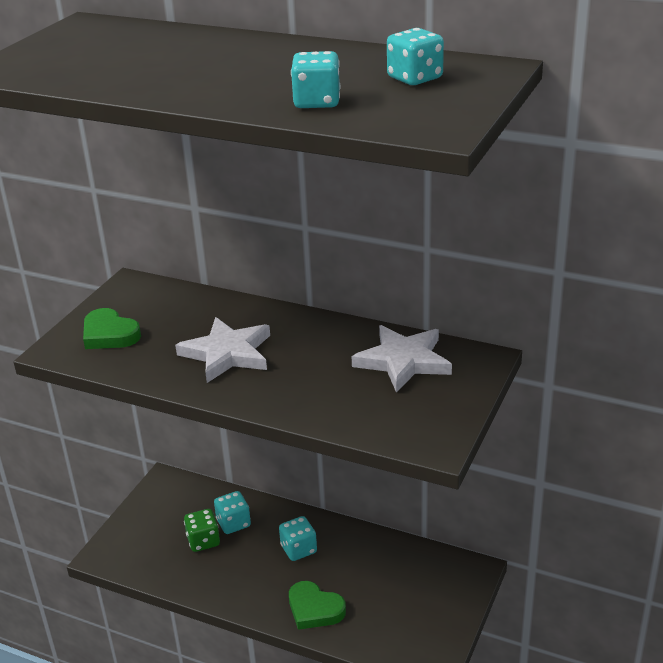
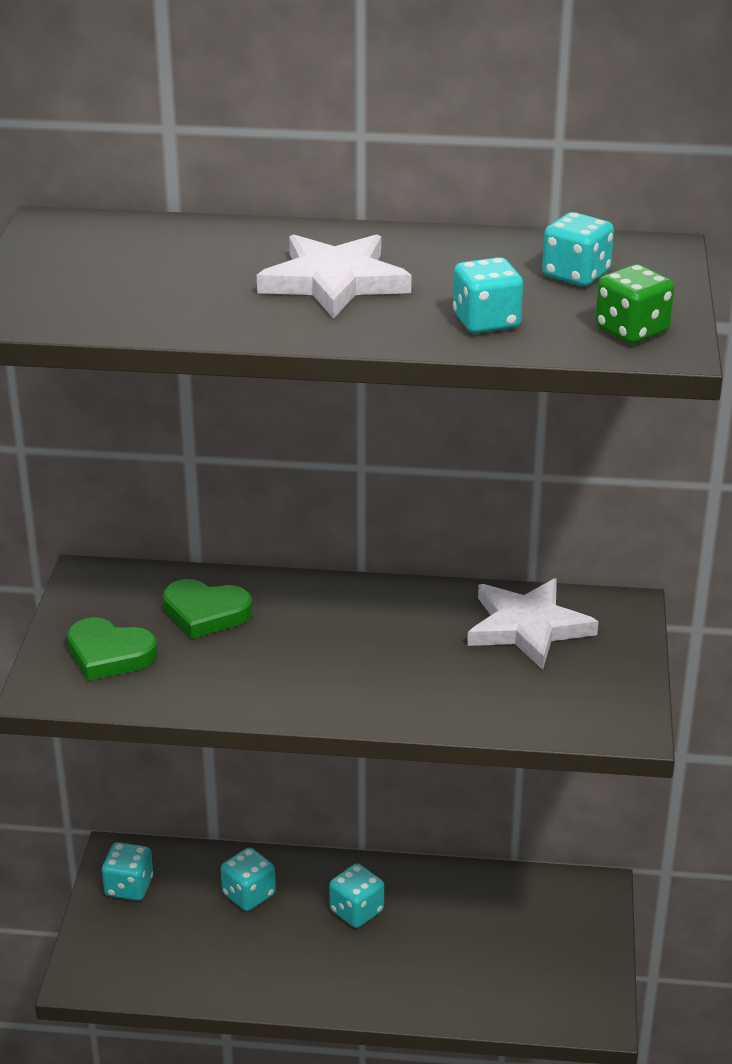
camera: 20 degrees left, 0 degrees up
white star [175,317,270,383] -> white star moved to [257,234,412,319]
green dice [184,509,220,552] -> green dice moved to [595,264,674,344]
green heart [289,581,346,630] -> green heart moved to [163,579,252,639]
none -> turquoise dice [102,842,153,901]

